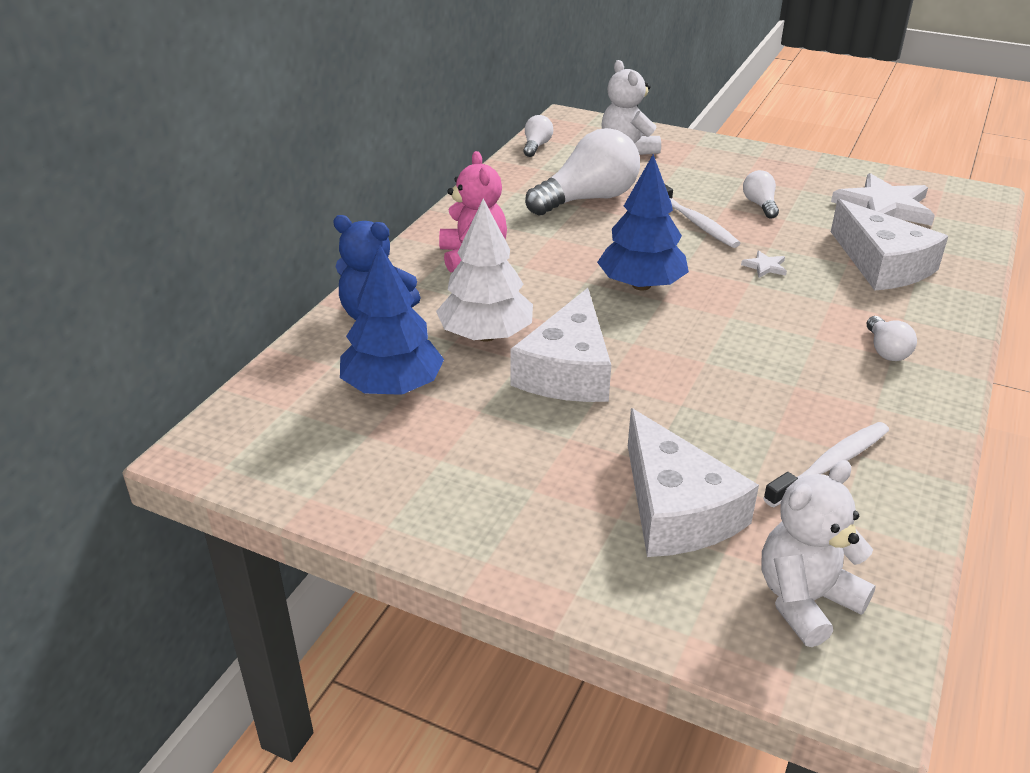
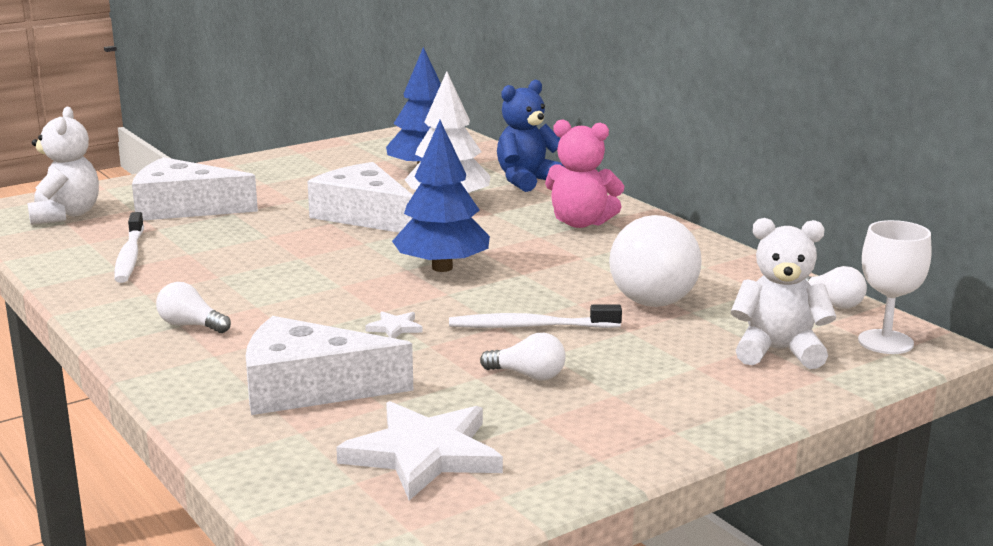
camera: 120 degrees right, 15 degrees down
none -> white goblet [858,220,932,354]

